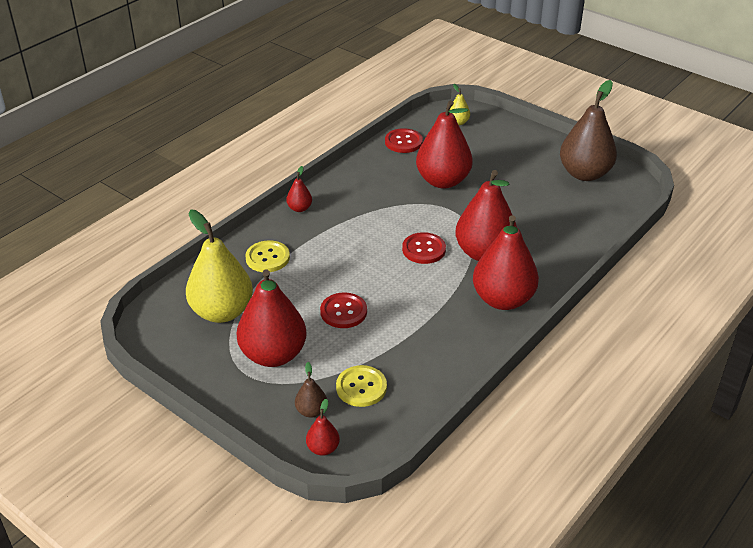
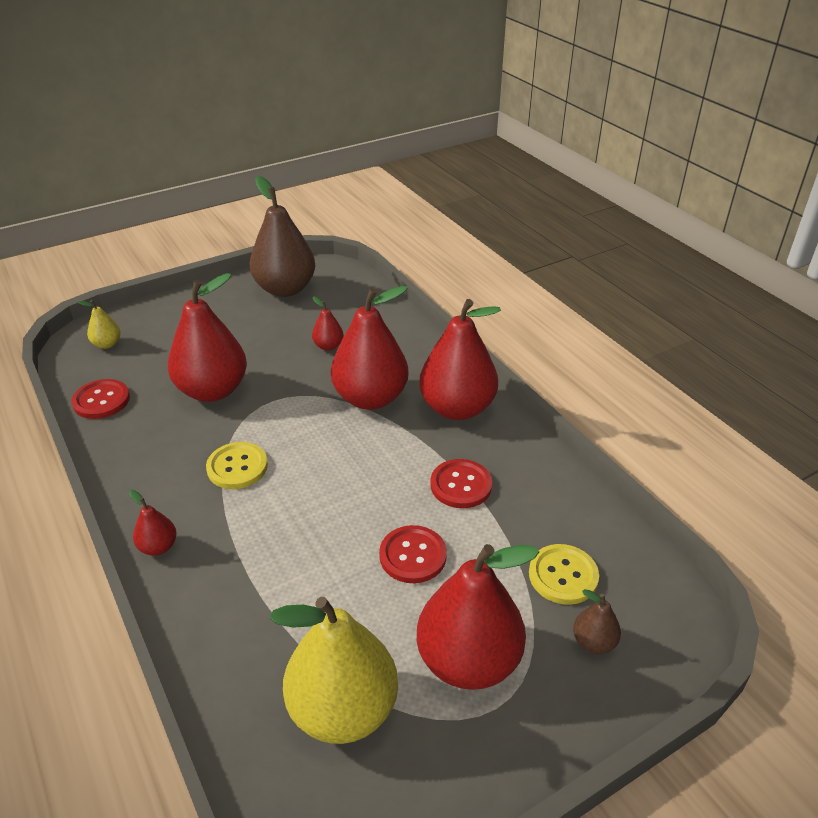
camera: 70 degrees left, 0 degrees up
yellow button [245,240,290,272] -> yellow button moved to [206,442,268,489]
red pear [306,399,340,456] -> red pear moved to [312,296,344,351]
red button [402,232,446,264] -> red button moved to [430,459,492,508]

